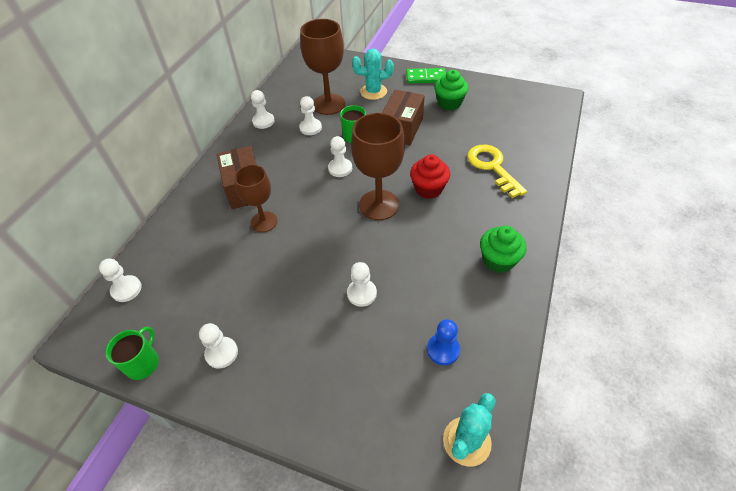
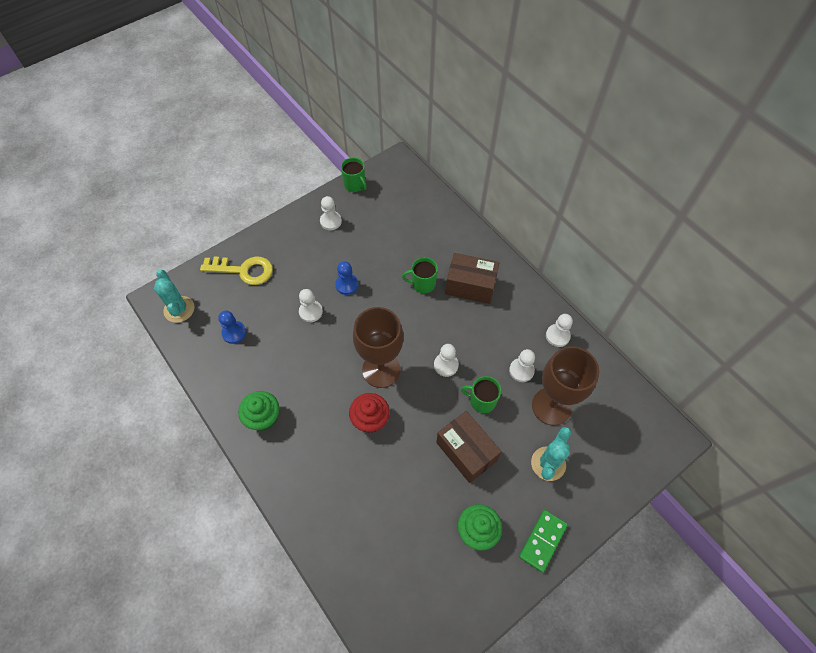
camera: 120 degrees right, 10 degrees up
white pawn [99,259,142,302] -> none
brown goblet [234,165,278,232] -> green mug [402,257,438,293]
yellow key [467,145,527,198] -> yellow key moved to [200,257,273,285]
none -> blue pawn [335,261,359,295]

